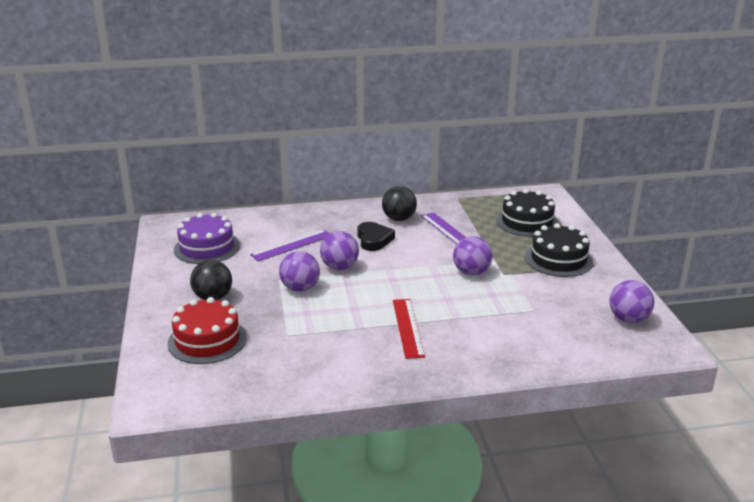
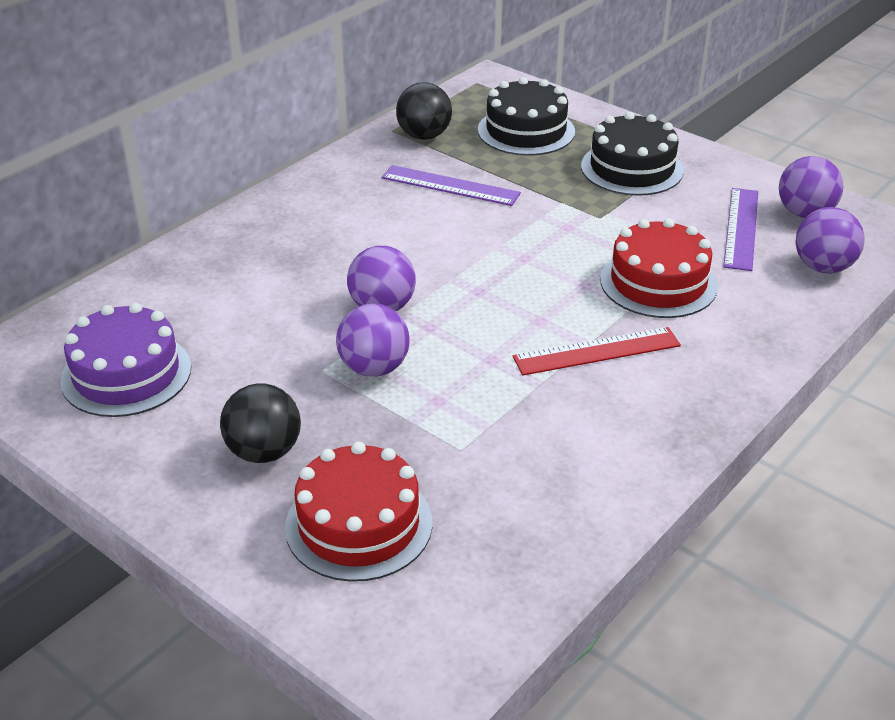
camera: 40 degrees left, 10 degrees up
purple ruler [250,230,330,262] -> purple ruler moved to [723,188,758,271]
black heart [357,222,395,251] -> none
black ball [382,186,417,221] -> black ball moved to [396,82,452,140]
red ruler [393,299,425,359] -> red ruler turned 60 degrees counterclockwise [513,327,681,375]
purple ball [453,236,493,275] -> purple ball moved to [795,207,865,273]
none -> red cake [600,218,718,318]

